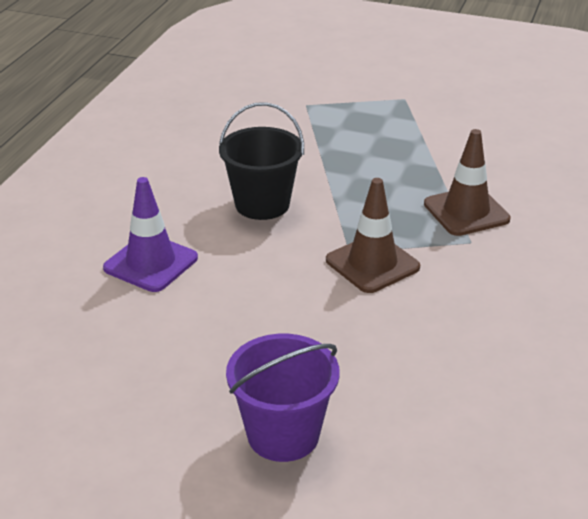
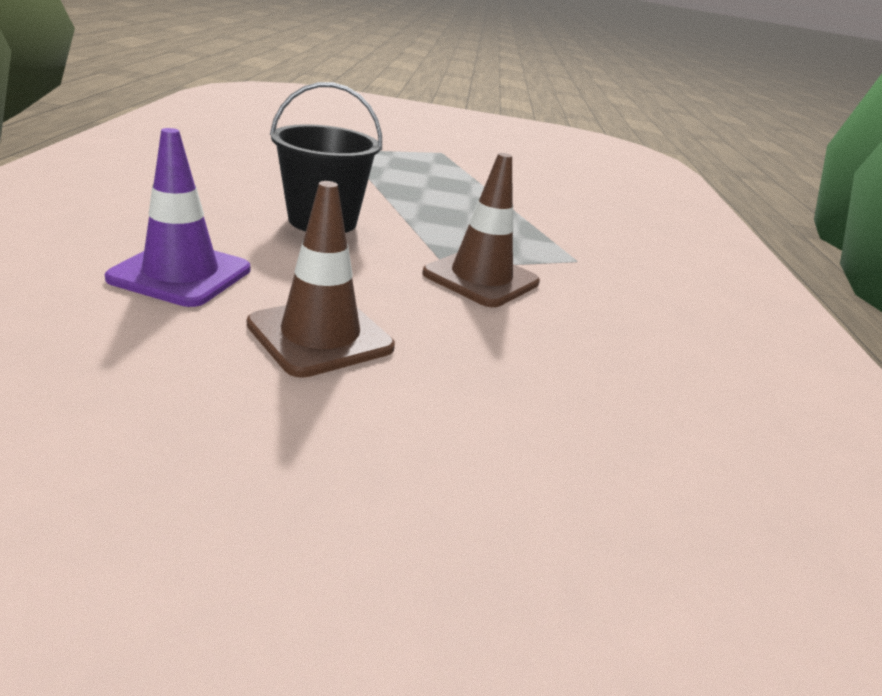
camera: 20 degrees left, 5 degrees down
purple bucket [226,334,340,462] -> none
brown traffic cone [424,129,511,236] -> brown traffic cone moved to [247,181,395,378]

